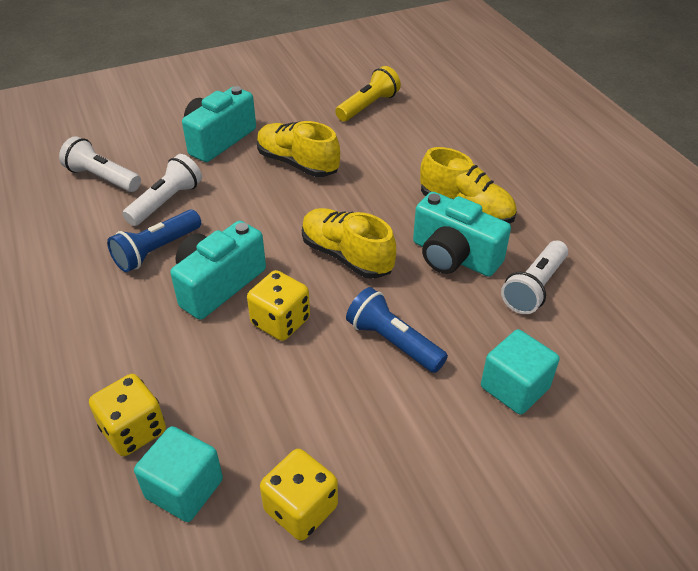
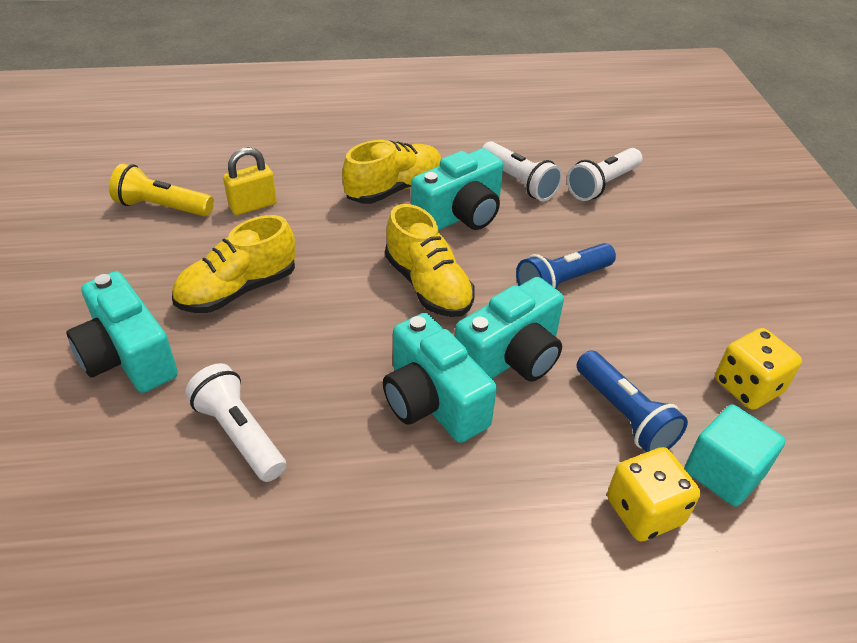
camera: 75 degrees left, 0 degrees up
white flashlight [59,136,141,192] -> white flashlight moved to [567,148,642,201]
blue flashlight [107,210,201,272] -> blue flashlight moved to [577,350,688,452]
yellow dice [247,270,310,341] -> turquoise camera [455,277,564,381]
yellow shoe [302,208,396,279] -> yellow shoe turned 90 degrees counterclockwise [385,204,475,317]
yellow flashlight [335,66,401,121] -> yellow flashlight turned 45 degrees counterclockwise [109,163,214,217]
turquoise cube [481,329,560,415] -> none
none -> yellow padlock [223,147,277,215]

